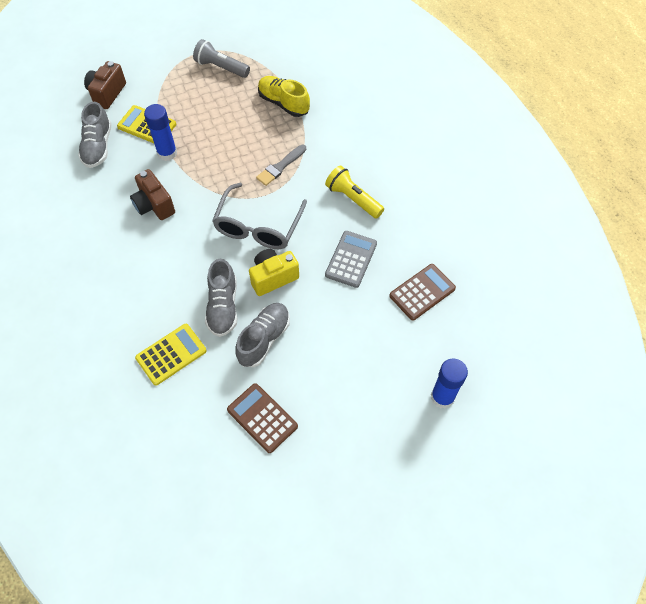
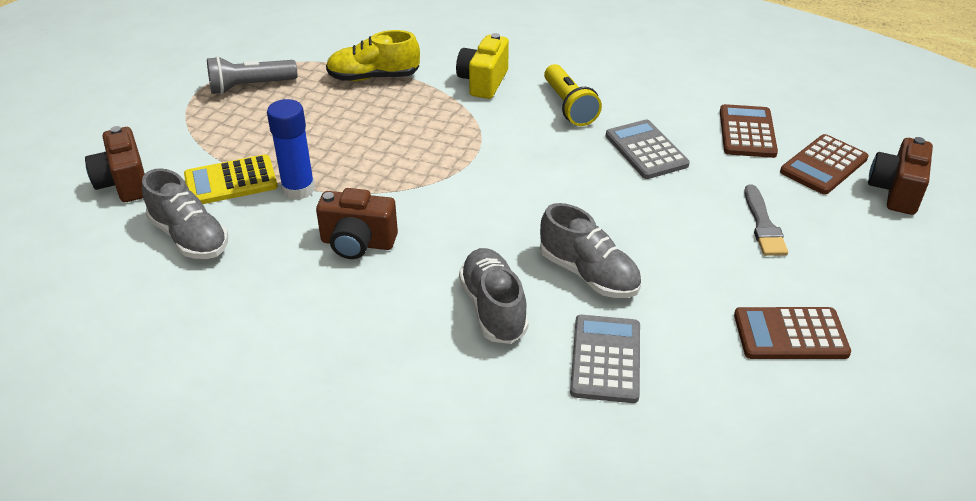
camera: 45 degrees left, 20 degrees down
yellow calculator [135,324,207,386] -> grey calculator [570,315,640,403]
grey glasses [212,183,307,249] -> none
grey shoe [235,303,290,367] -> grey shoe moved to [459,248,529,344]
yellow camera [249,249,299,296] -> yellow camera moved to [456,33,509,99]
grey brush [256,145,306,186] -> grey brush moved to [744,184,788,256]
yellow flashlight [325,165,384,219] -> yellow flashlight turned 105 degrees counterclockwise [544,64,602,126]
blue glue stick [431,359,468,409] -> brown camera [868,137,933,215]
none -> brown calculator [780,134,868,195]

